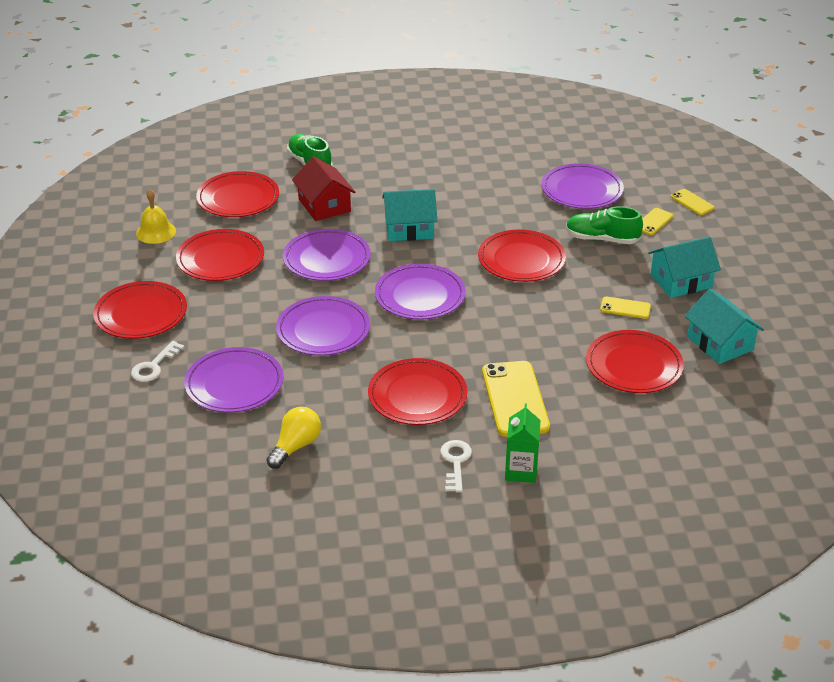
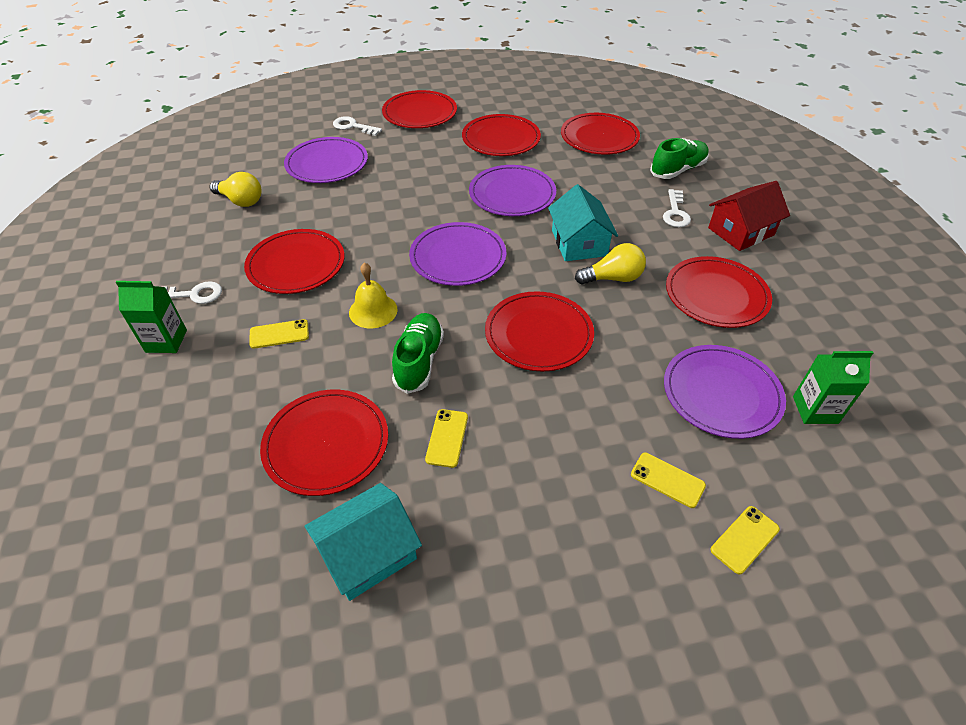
camera: 85 degrees right, 10 degrees up
yellow bell [136,189,176,244] -> yellow bell moved to [349,262,398,328]
purple plate [276,296,370,356] -> none
red house [292,156,356,221] -> red house moved to [708,181,790,251]
yellow phone [482,361,550,437] -> yellow phone [249,319,309,349], size x0.50
green shoe [566,206,643,244] -> green shoe moved to [392,313,444,394]
turquoise house [648,237,721,298] -> none
none -> yellow light bulb [575,243,646,285]
none -> white key [663,189,691,227]
none -> red plate [666,256,772,328]
none -> green carton [793,351,873,424]

